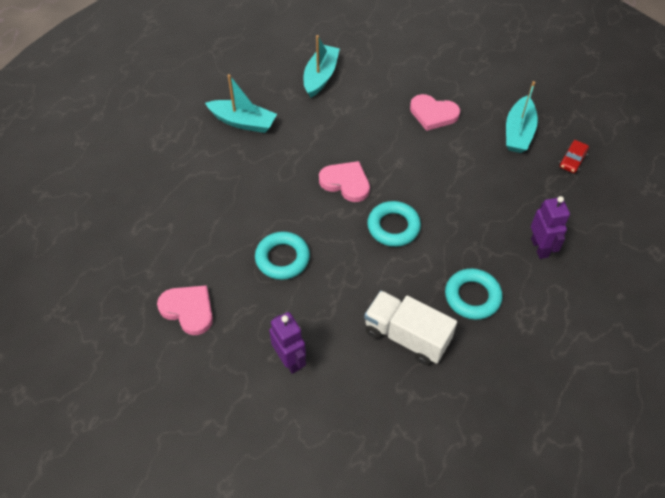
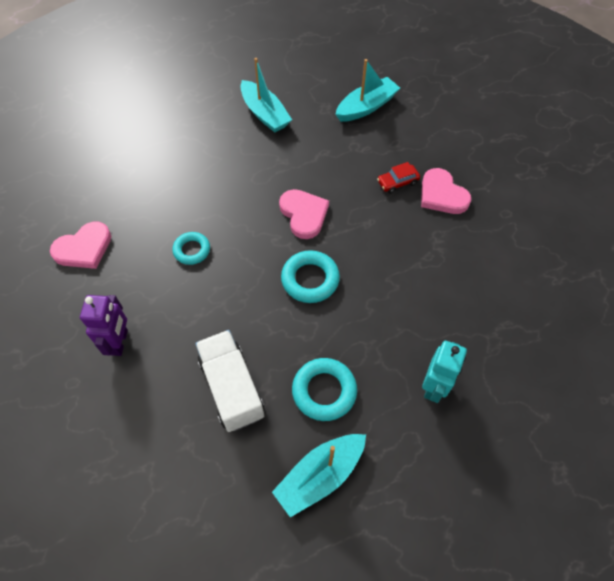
camera: 35 degrees right, 5 degrees up
pink heart [157,285,213,335] -> pink heart turned 75 degrees clockwise [50,222,111,269]
turquoise ring [255,231,310,280] -> turquoise ring [173,232,210,265], size x0.66
turquoise boat [506,81,538,153] -> turquoise boat moved to [272,434,366,517]
purple robot [531,196,570,259] -> turquoise robot [422,341,467,403]
red car [559,140,589,173] -> red car moved to [377,162,420,194]

